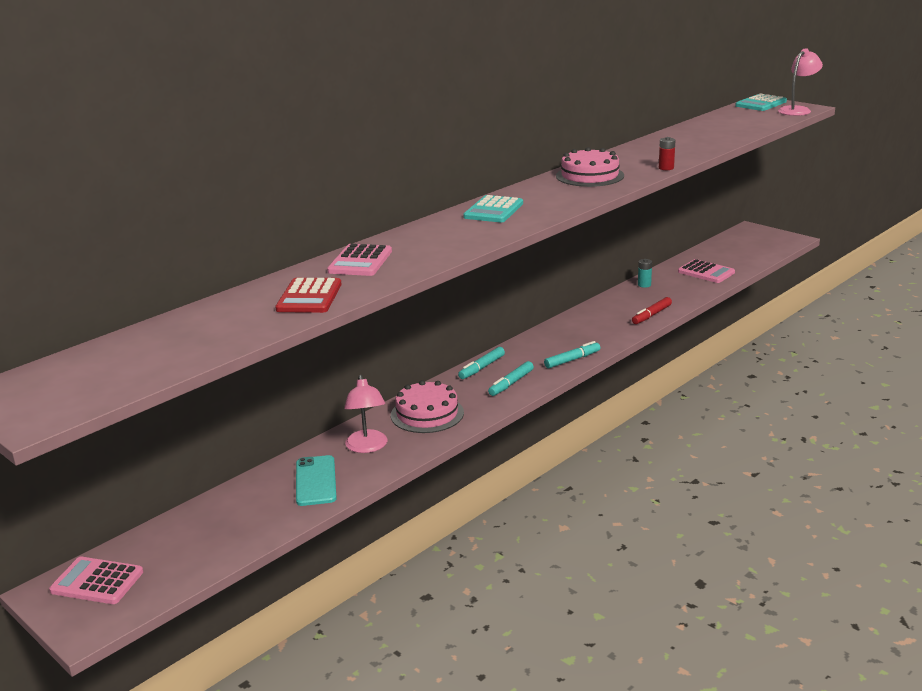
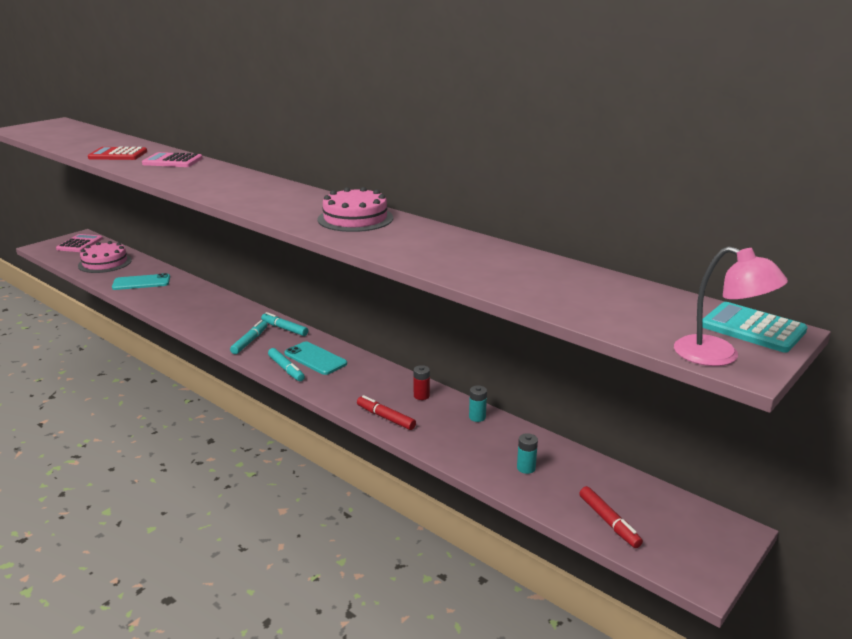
camera: 85 degrees right, 0 degrees up
pink lamp [344,375,387,453] -> none
pink cake [391,380,464,433] -> pink cake moved to [78,241,132,273]
turquoise calculator [463,195,523,222] -> none
turquoise marker [488,361,534,396] -> turquoise marker turned 75 degrees clockwise [230,320,267,354]
red battery [659,137,675,170] -> red battery moved to [413,365,430,400]
pink calculator [678,259,735,283] -> turquoise battery [517,433,538,474]
none -> turquoise phone [284,341,347,375]
none -> red marker [579,486,643,548]

